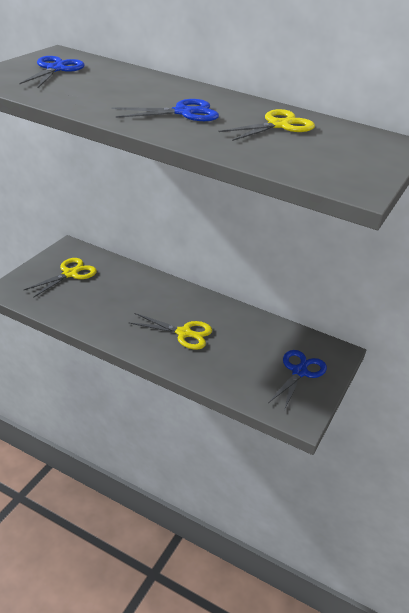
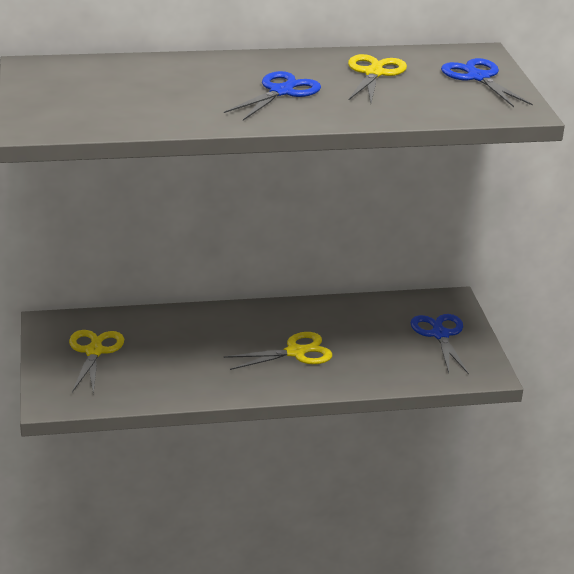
camera: 35 degrees left, 5 degrees down
blue scissors [19,56,85,89] -> blue scissors moved to [441,58,533,107]

